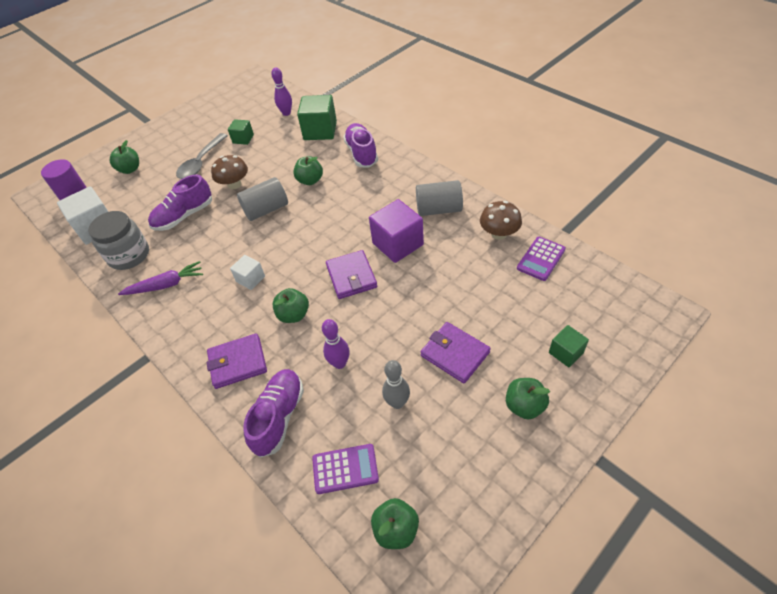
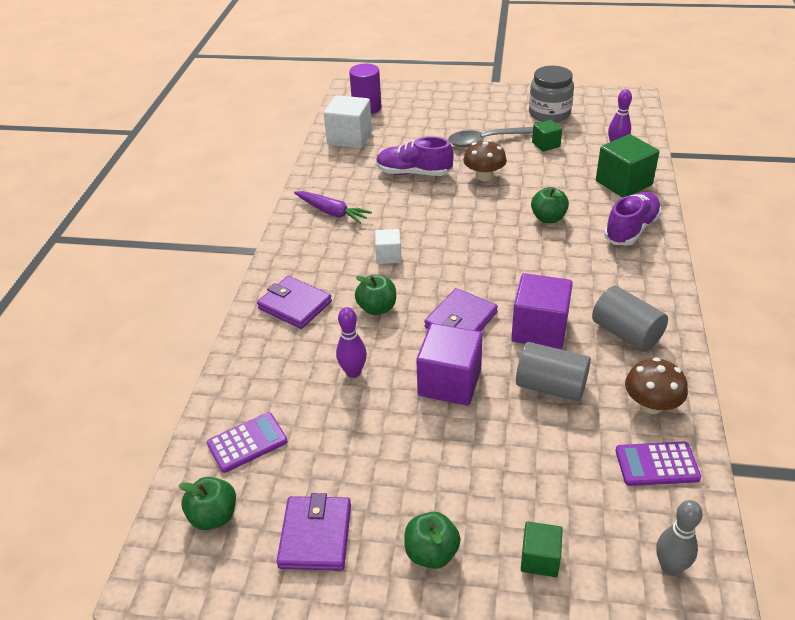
camera: 50 degrees right, 10 degrees down
grey jar [88,211,149,270] -> grey jar moved to [529,66,574,123]
green apple [110,140,139,174] -> none
grey cylinder [237,177,288,221] -> grey cylinder moved to [516,342,591,402]
purple shoe [243,369,304,458] -> none
purple calculator [312,444,379,494] -> purple calculator turned 75 degrees counterclockwise [207,412,288,473]
grey bowling pin [382,360,410,409] -> grey bowling pin moved to [656,500,703,576]
purple wallet [420,322,491,384] -> purple wallet moved to [276,493,351,571]
none -> purple cube [416,323,483,405]

